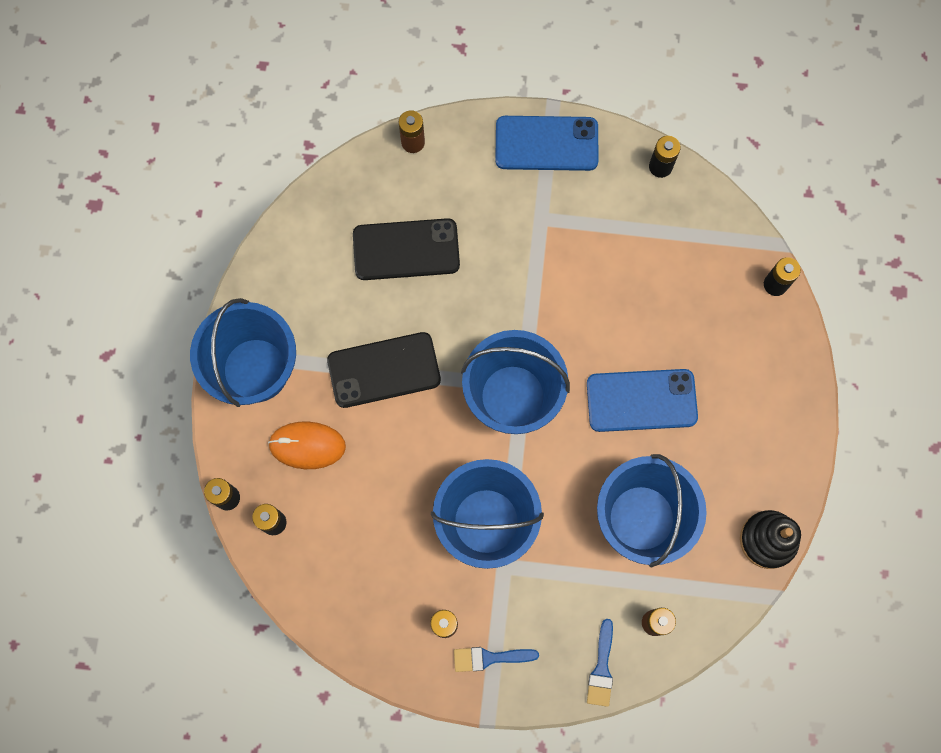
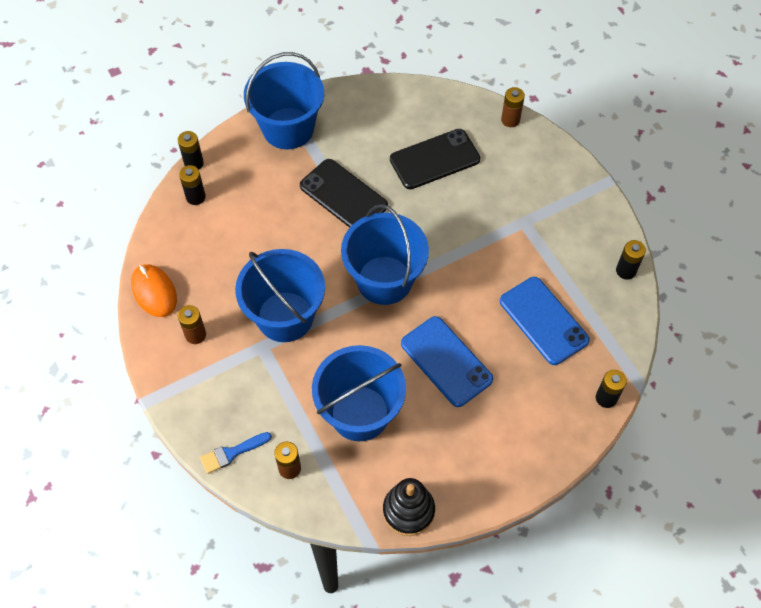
camera: 55 degrees right, 15 degrees down
orange mouse [268,421,346,469] -> orange mouse moved to [131,264,177,317]
black phone [353,218,460,280] -> black phone turned 75 degrees counterclockwise [390,129,480,189]
blue brush [454,647,539,672] -> none
blue phone [495,116,598,171] -> blue phone moved to [500,277,590,365]

